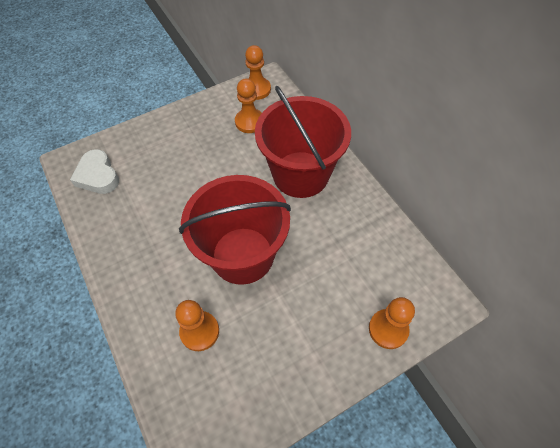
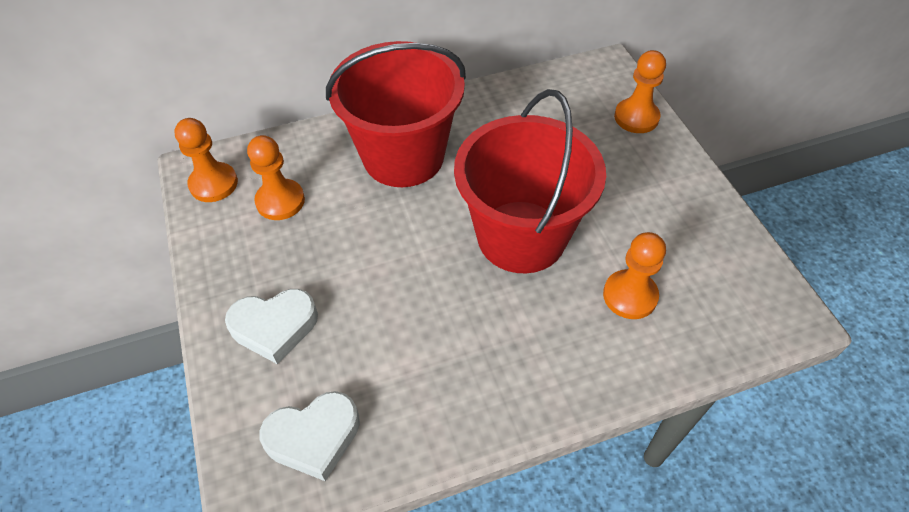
camera: 80 degrees left, 5 degrees down
none -> white heart [225,289,318,364]

